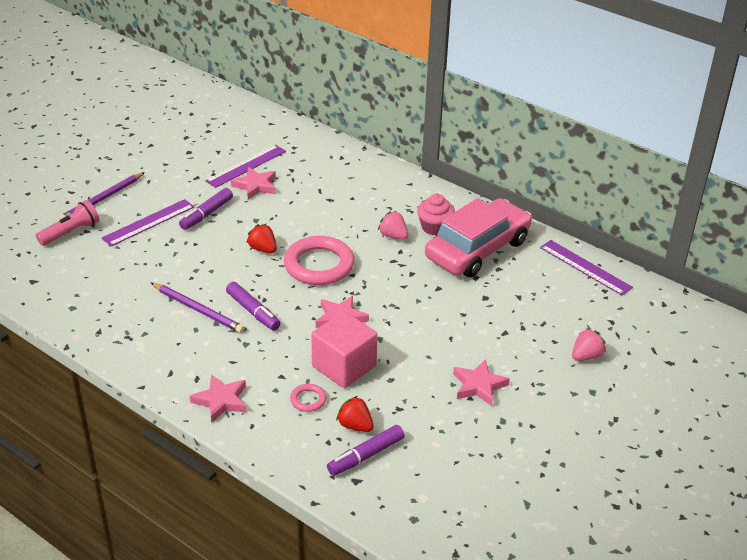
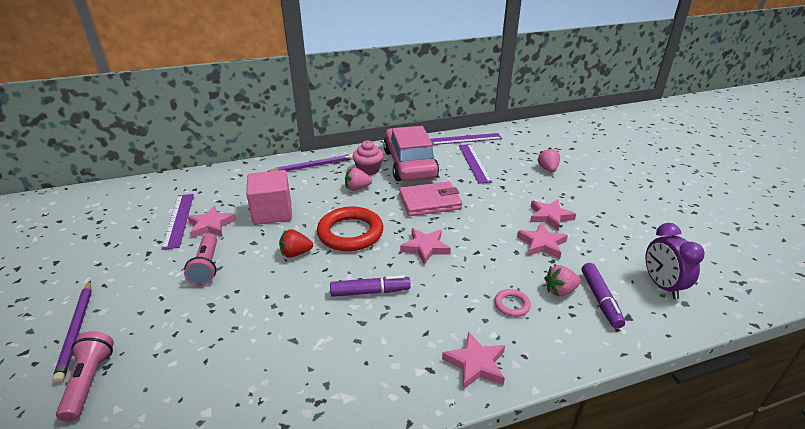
camera: 55 degrees left, 5 degrees down
purple ruler [102,199,194,246] -> purple ruler moved to [459,144,492,183]
purple pencil [151,283,244,333] -> purple pencil moved to [267,154,353,172]
purple marker [179,188,233,230] -> pink flashlight [184,233,217,286]
pink ring [284,236,354,285] -> red ring [317,207,383,251]
pink cube [311,311,377,388] -> pink cube moved to [246,170,292,225]
red strawberry [336,396,374,432] -> pink strawberry [544,265,581,296]
none -> pink wallet [399,182,463,216]
none -> pink star [517,223,568,259]
none -> purple clock [645,223,705,299]

